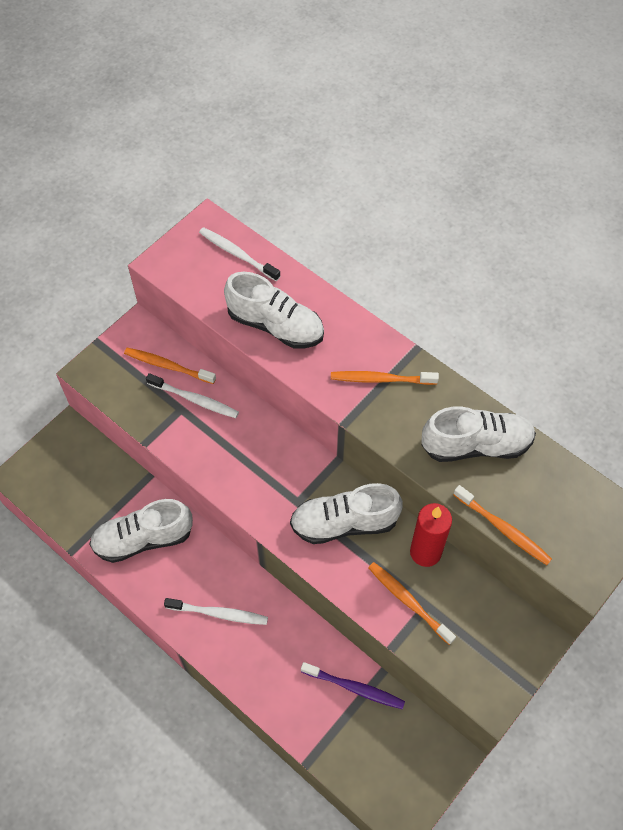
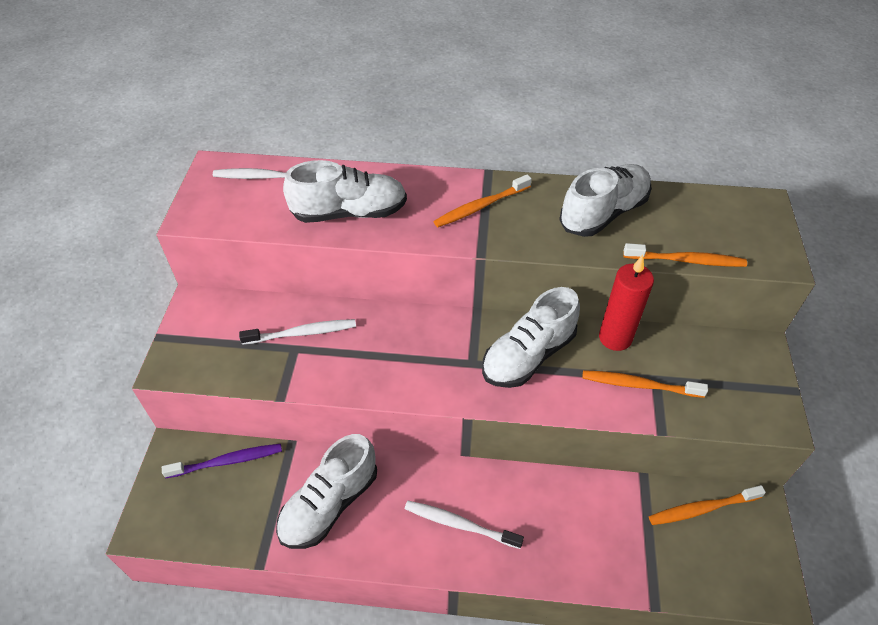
camera: 35 degrees left, 10 degrees down
orange toothbrush [124,348,216,384] -> orange toothbrush moved to [649,485,766,525]
white toothbrush [164,598,268,625] -> white toothbrush turned 135 degrees counterclockwise [405,501,524,549]
purple toothbrush [301,662,405,709] -> purple toothbrush moved to [162,444,282,478]

